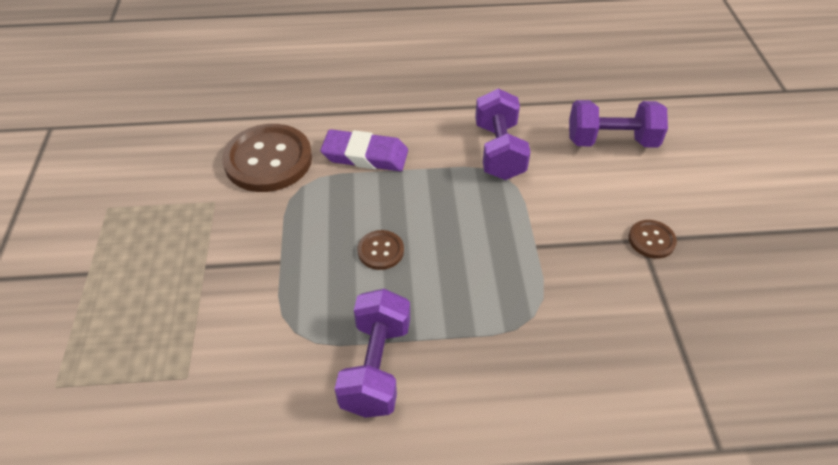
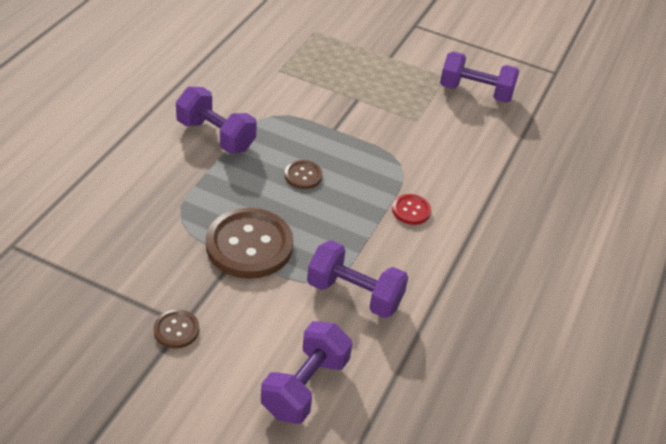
camera: 115 degrees right, 5 degrees down
brown button [222,124,312,192] -> brown button moved to [206,208,294,279]
purple eraser [320,129,408,171] -> red button [392,194,431,225]
none -> purple dumbbell [440,51,519,103]

